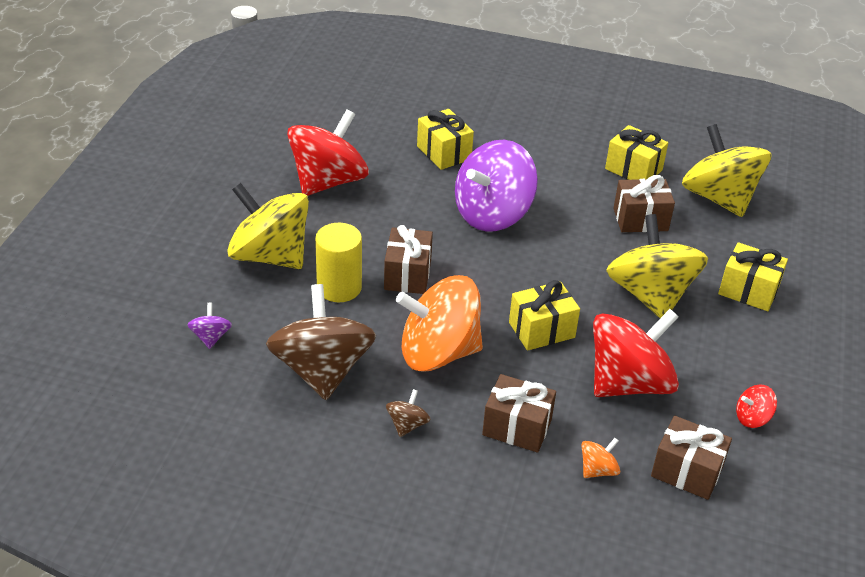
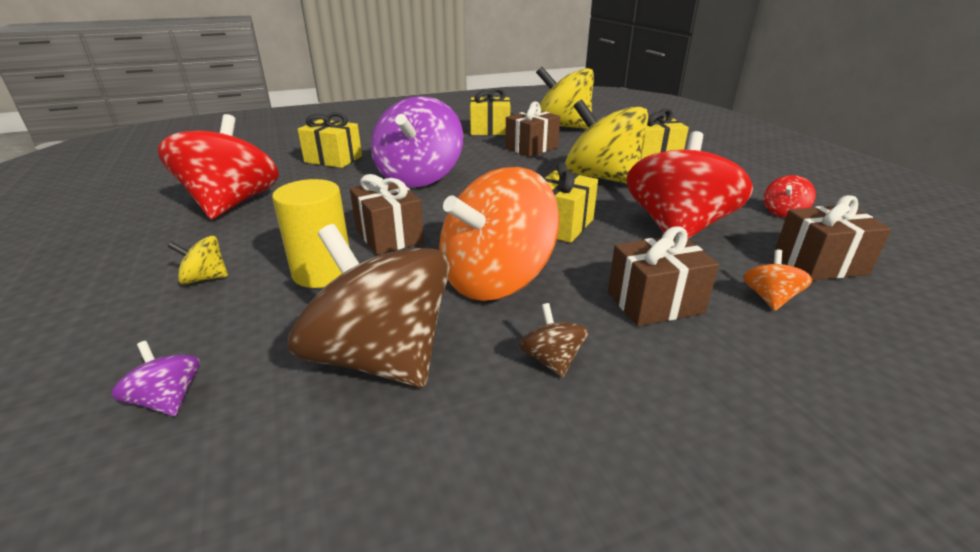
camera: 35 degrees left, 10 degrees down
yellow spinning top [227,183,309,269] -> yellow spinning top [167,236,228,285], size x0.42

